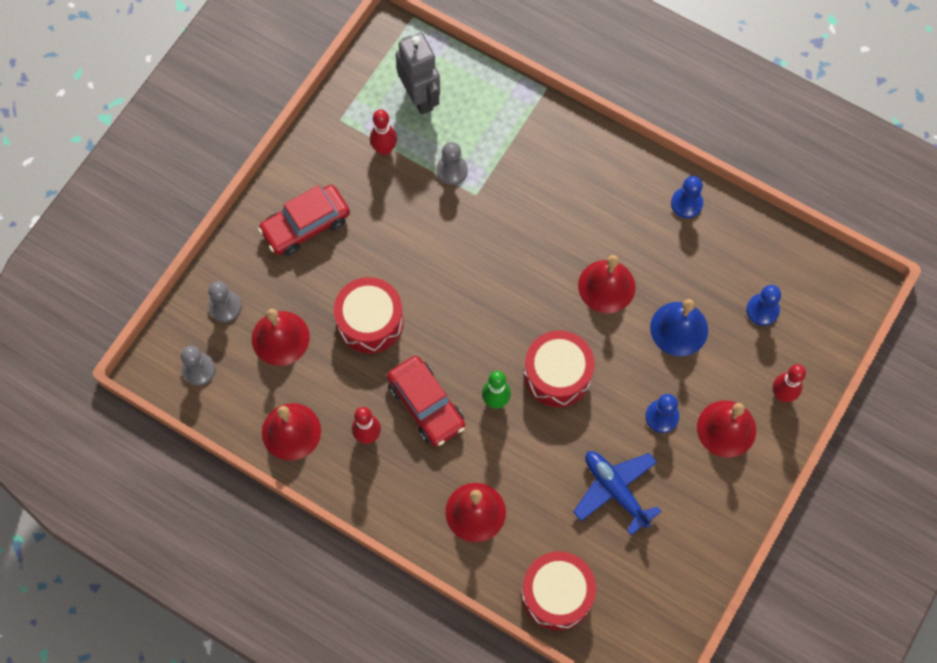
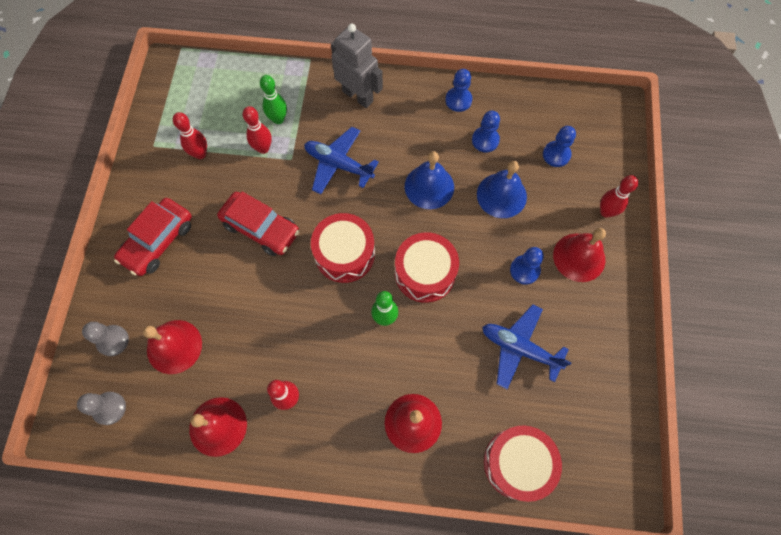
camera: 25 degrees left, 0 degrees up
red drum [334,277,404,353] -> red drum moved to [311,213,375,283]
red car [387,356,465,446] -> red car moved to [217,191,300,256]
grey robot [396,33,440,115] -> grey robot moved to [331,24,383,108]
grey pawn [436,142,468,185] -> red bowling pin [243,106,272,154]
red bell [578,255,635,313] -> blue bell [405,151,454,209]
none -> green bowling pin [260,75,287,124]
none -> blue plane [304,127,379,194]
none -> blue pawn [472,111,500,152]

